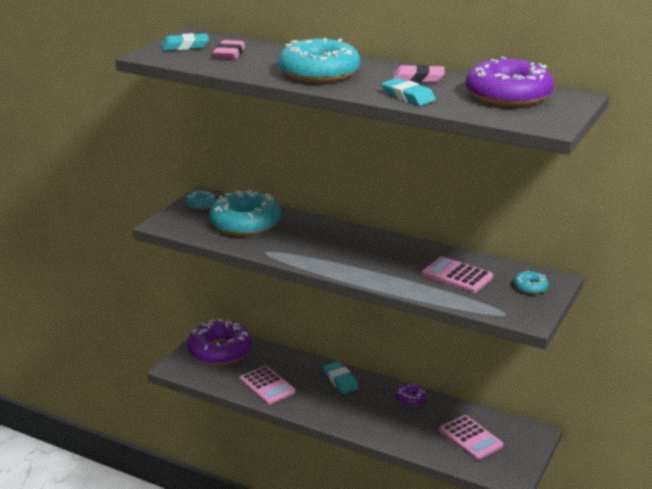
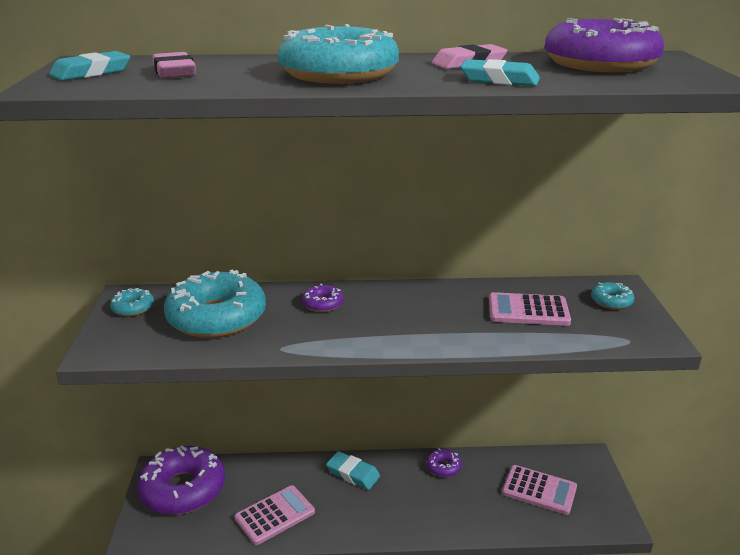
camera: 30 degrees left, 0 degrees up
pink calculator [239,366,296,405] -> pink calculator turned 60 degrees counterclockwise [234,485,315,545]
none -> purple donut [302,284,344,312]

